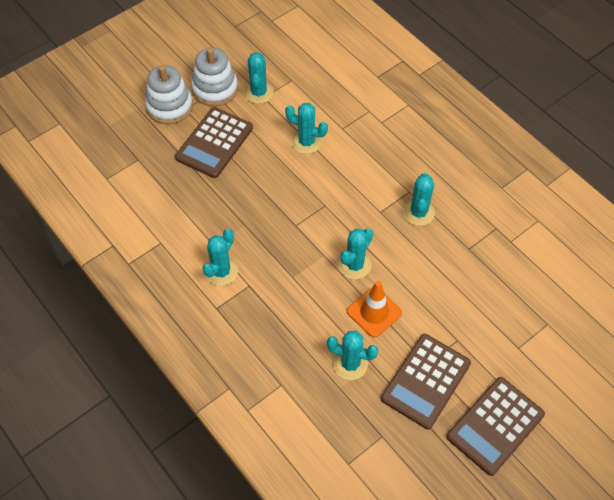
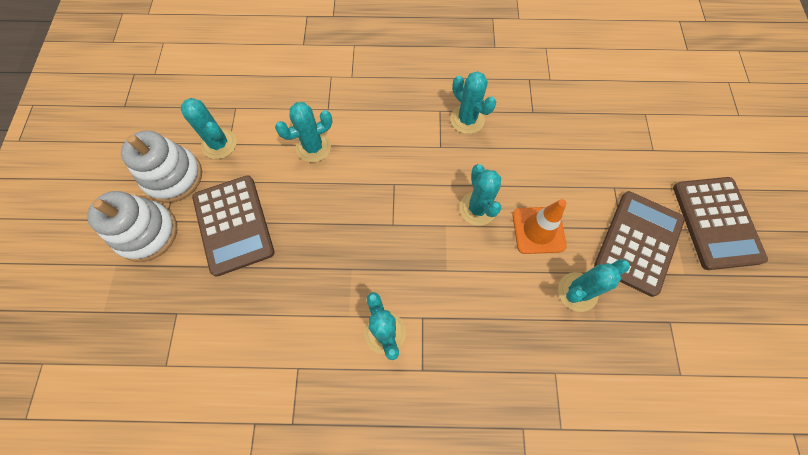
camera: 50 degrees left, 10 degrees up
brown calculator [381,334,471,429] -> brown calculator turned 135 degrees counterclockwise [594,191,685,297]

